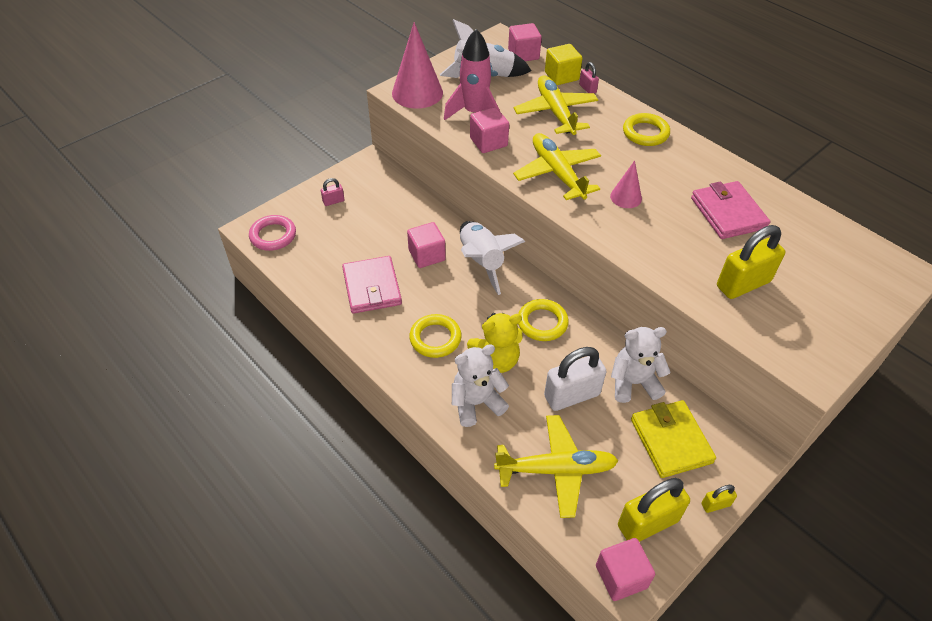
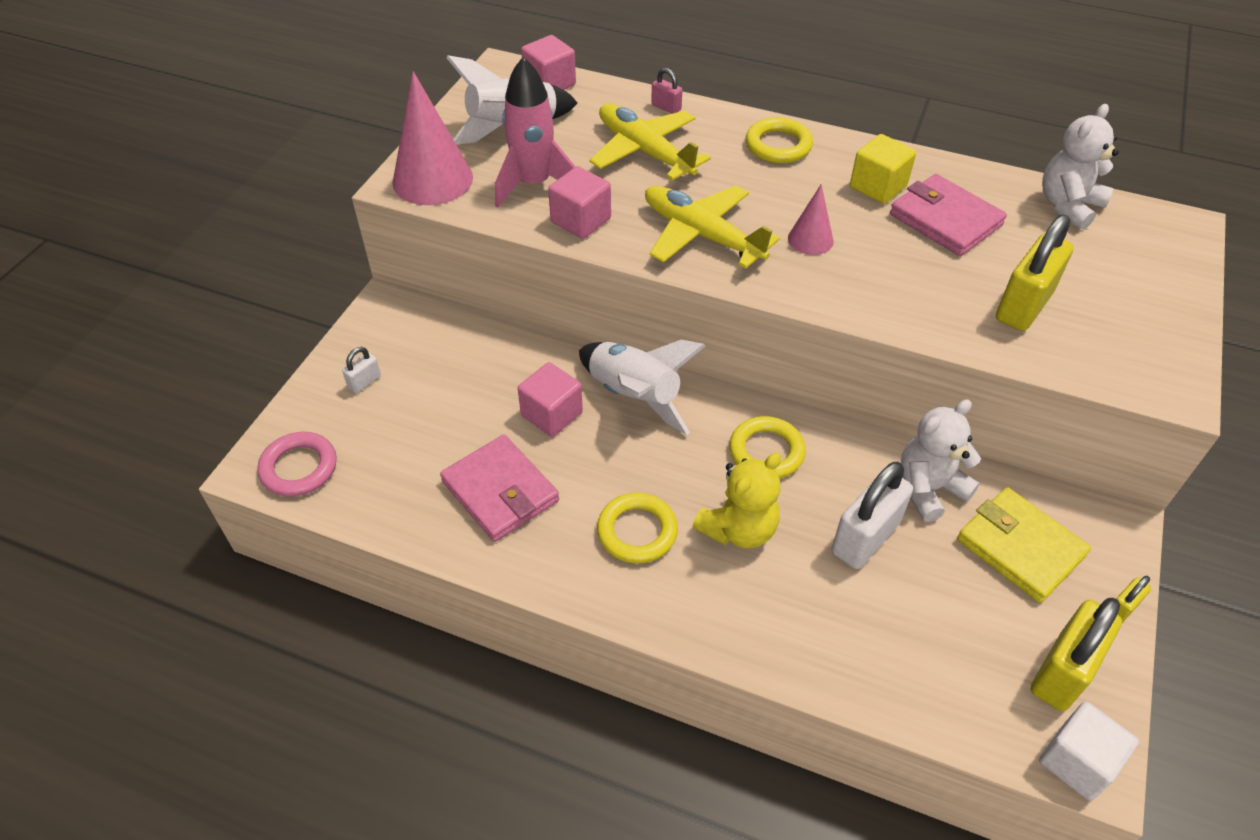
camera: 25 degrees left, 0 degrees up
pink padlock [321,178,345,206] -> white padlock [342,347,381,393]
white teddy bear [452,344,509,427] -> white teddy bear moved to [1042,104,1119,230]
yellow plane [494,415,618,518] -> none
yellow cube [545,44,582,85] -> yellow cube moved to [850,134,916,204]
pink cube [596,538,655,601] -> white cube [1039,702,1139,801]

